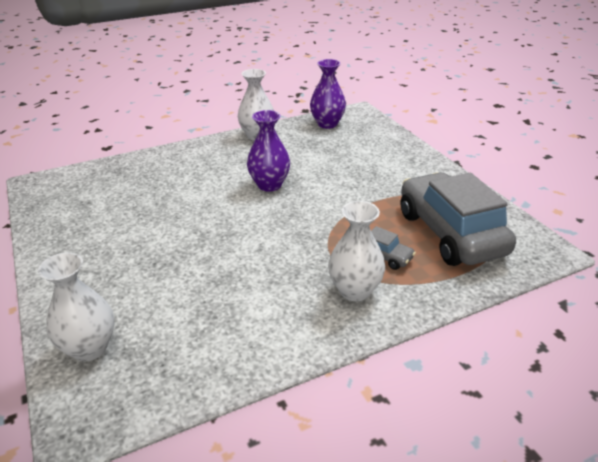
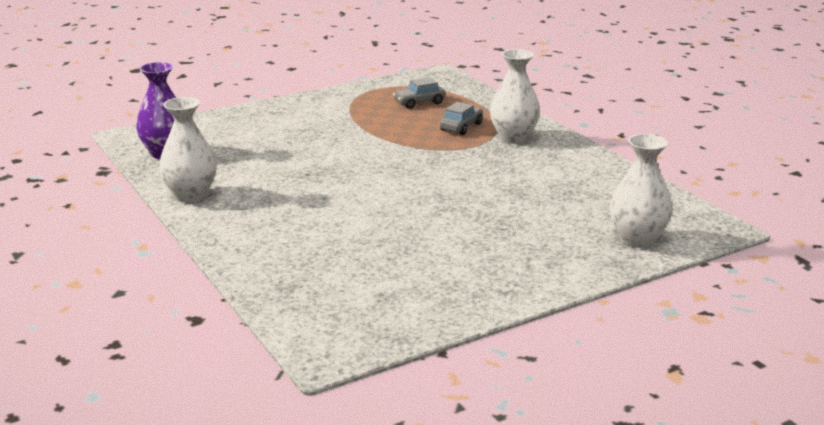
camera: 95 degrees left, 10 degrees down
purple vase [247,110,290,192] -> none
grey car [401,173,516,266] -> grey car [393,77,445,109], size x0.41

